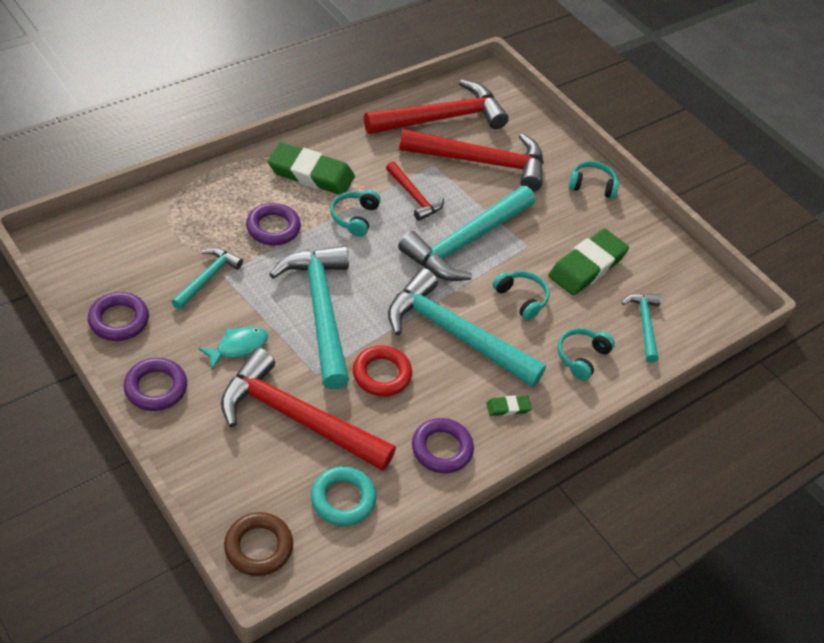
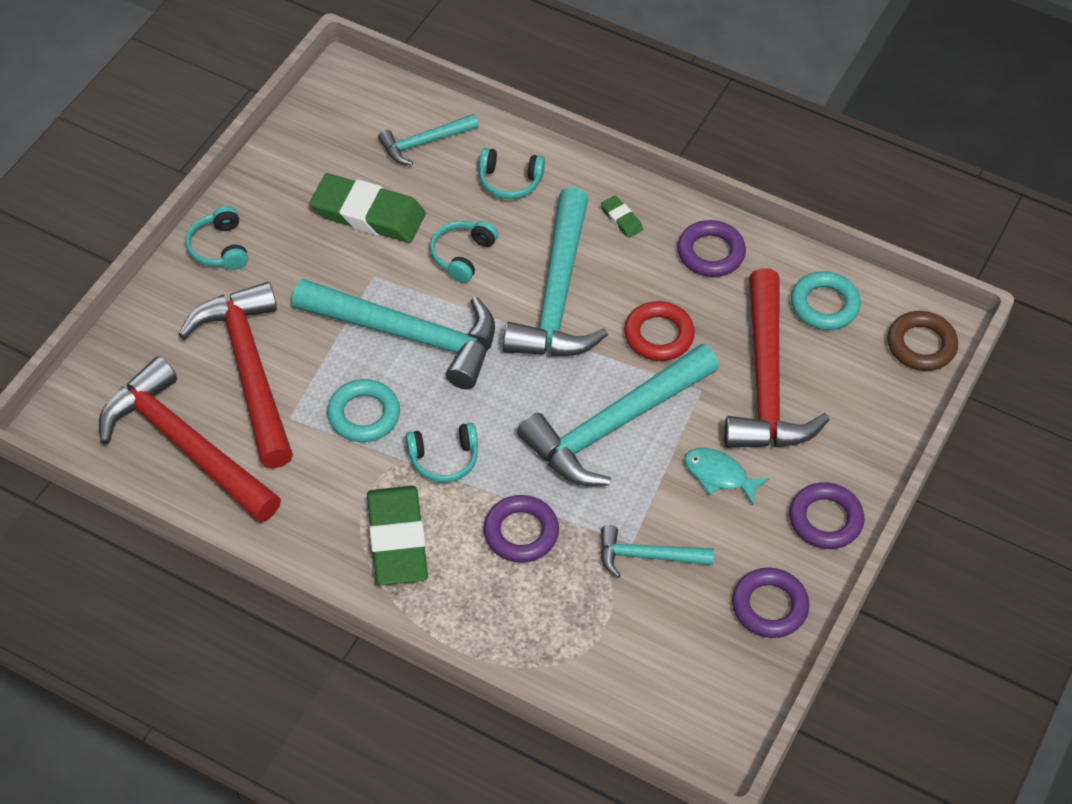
camera: 110 degrees left, 5 degrees up
red hammer [386,161,444,221] -> turquoise ring [327,379,400,442]

